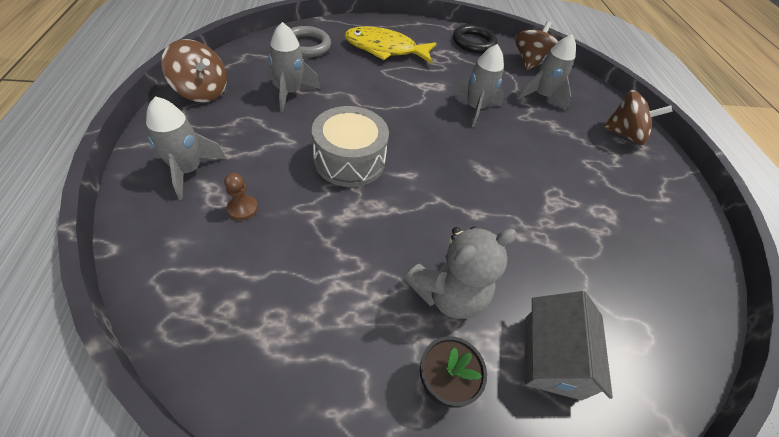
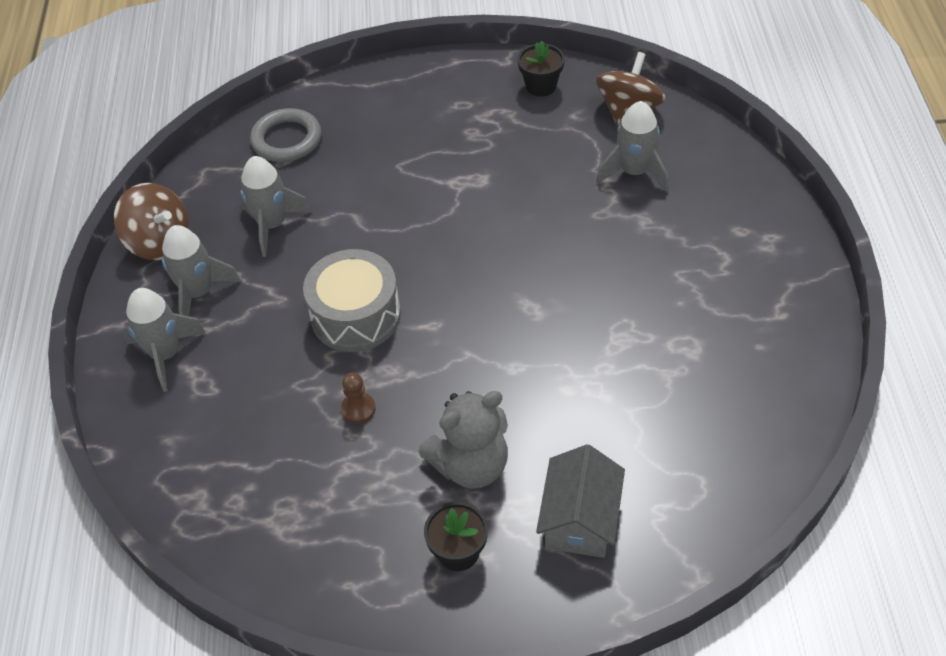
camera: 10 degrees right, 0 degrees up
brown pawn [224,173,258,220] -> brown pawn moved to [341,372,376,424]
yellow fish [345,26,436,64] -> none
grey rocket [451,44,504,127] -> grey rocket moved to [162,225,241,316]
black ring [453,25,497,53] -> black flower pot [518,41,565,97]
brown spinning top [603,90,673,145] -> none

